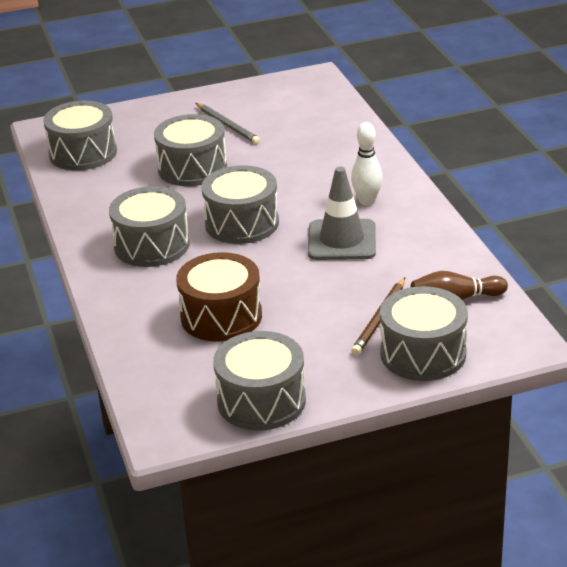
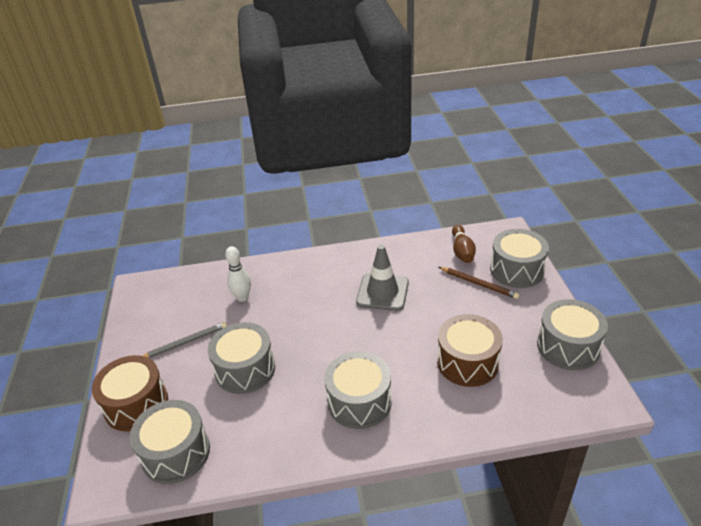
camera: 80 degrees left, 5 degrees up
grey drum [201,165,279,244] -> none
white bowling pin [351,122,383,205] -> white bowling pin moved to [225,246,251,302]
none -> brown drum [92,355,168,432]

